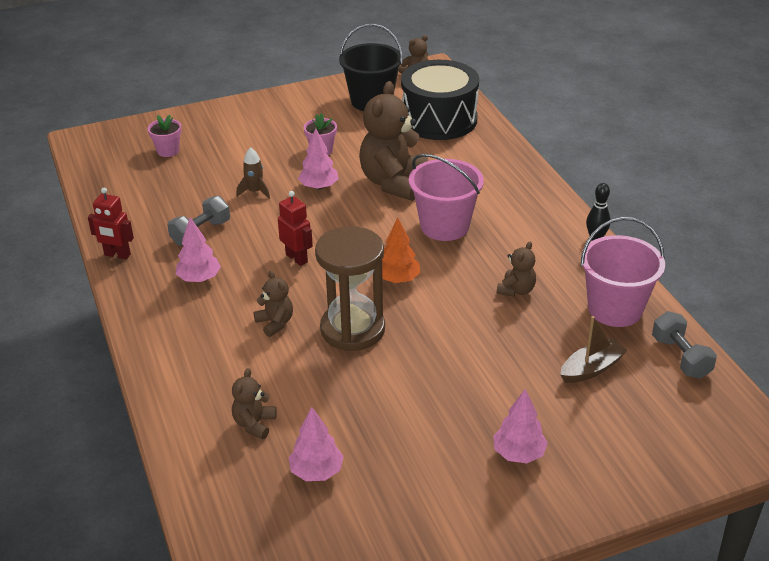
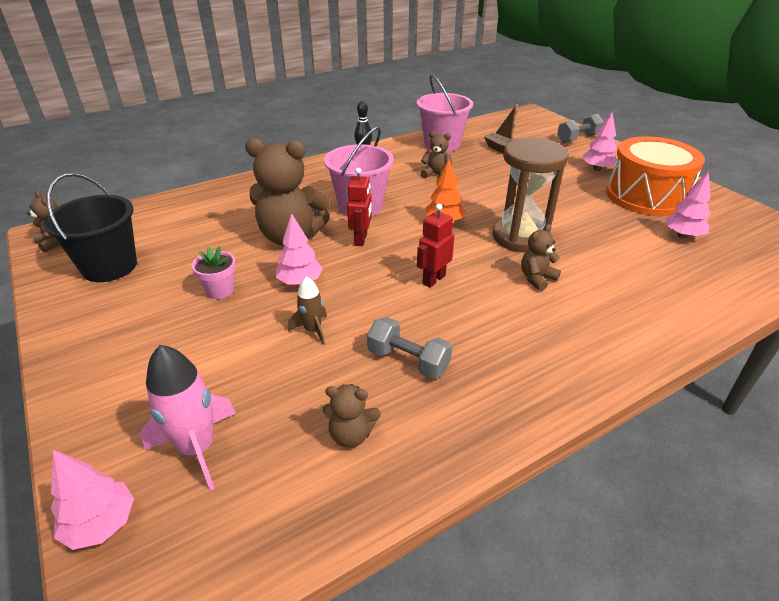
camera: 100 degrees left, 0 degrees up
red robot [88,188,134,259] -> red robot moved to [347,168,372,246]
pink flower pot [148,115,182,157] -> pink rocket [141,345,236,490]
pink tree [176,217,221,282] -> pink tree moved to [51,450,134,550]
brown teddy bear [232,368,277,440] -> brown teddy bear moved to [323,384,381,448]
black drum [401,60,479,140] -> none
grey dumbbell [652,311,717,379] -> grey dumbbell moved to [557,114,604,143]
none -> orange drum [606,136,705,216]

